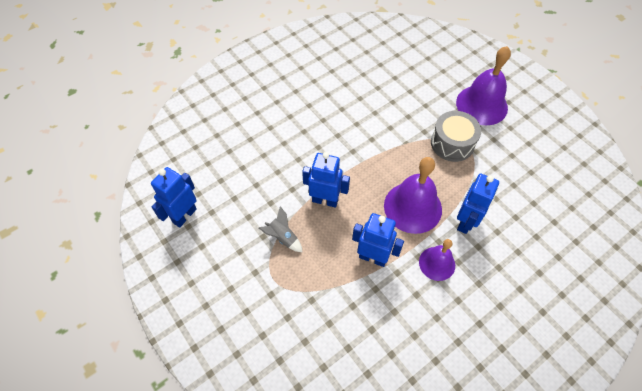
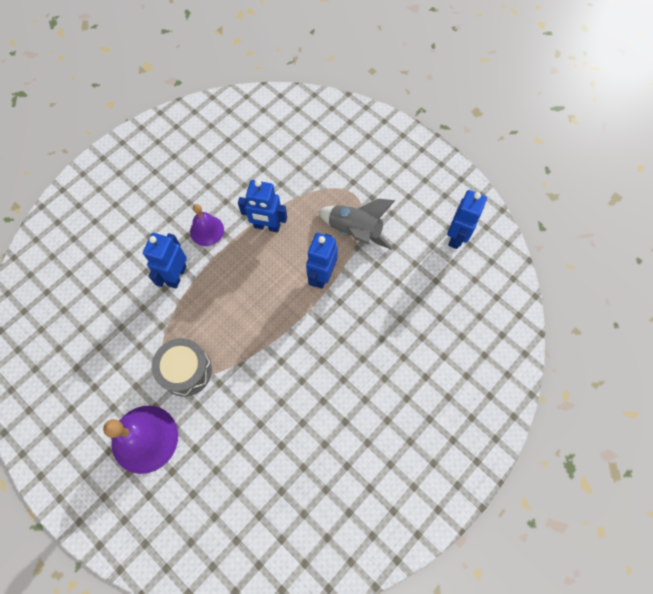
camera: 170 degrees right, 10 degrees up
grey rocket [259,206,303,252] -> grey rocket [318,199,395,250], size x1.73
blue robot [302,152,350,208] -> blue robot turned 105 degrees clockwise [306,233,338,289]
purple bell [384,157,442,234] -> none

